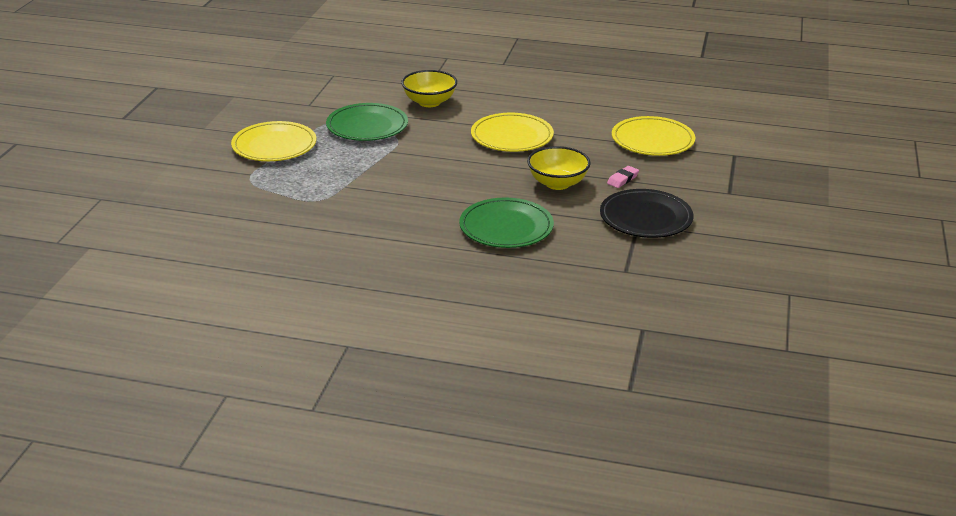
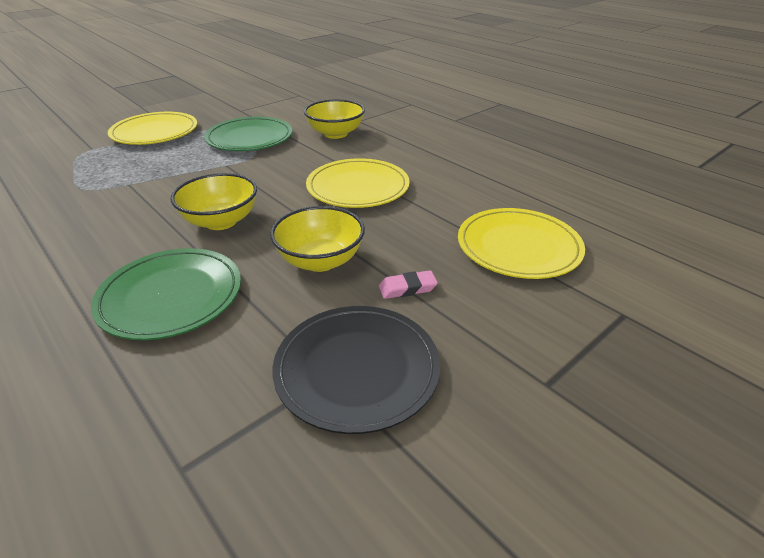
camera: 35 degrees right, 5 degrees up
none -> yellow bowl [170,173,257,230]

